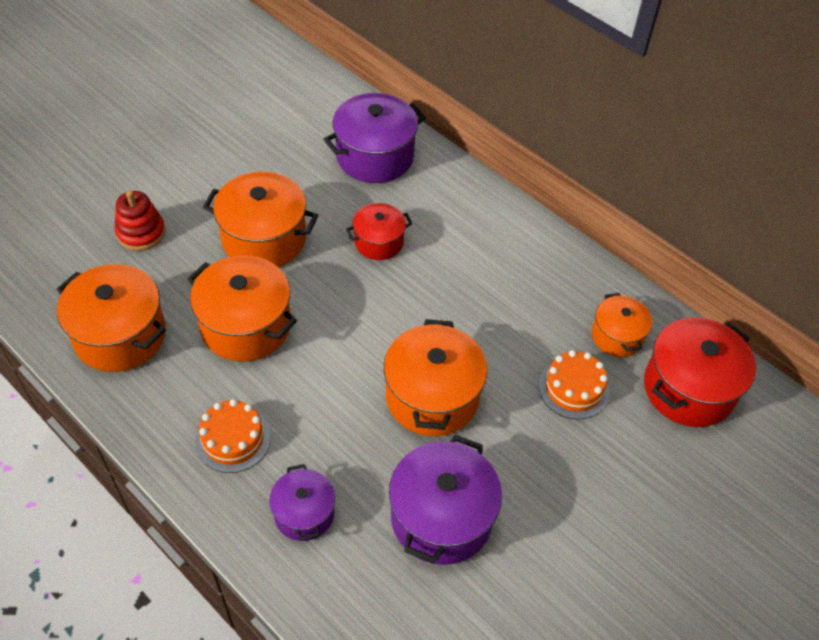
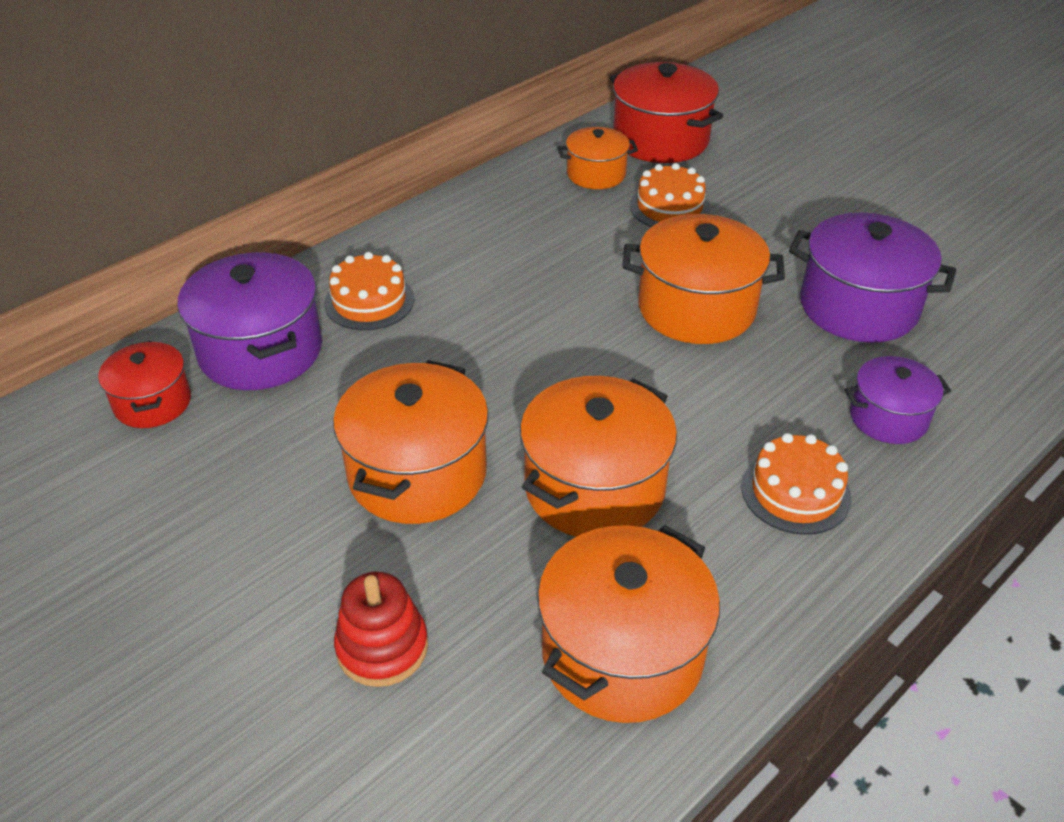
camera: 85 degrees left, 10 degrees down
red pot [346,203,412,260] -> red pot moved to [98,341,191,428]
none -> orange cake [324,252,414,330]

